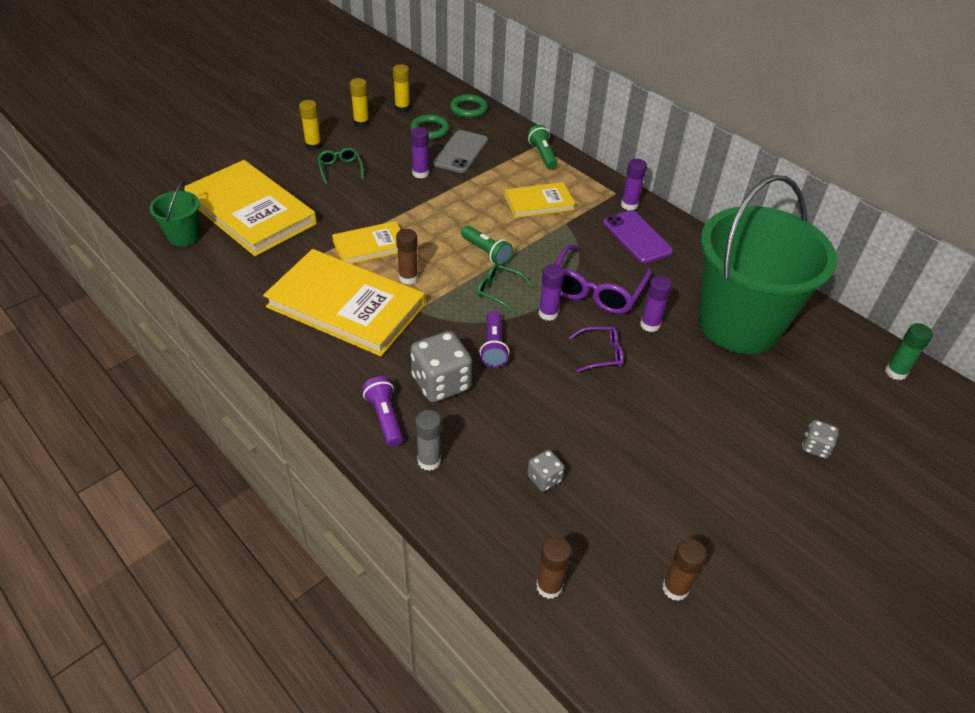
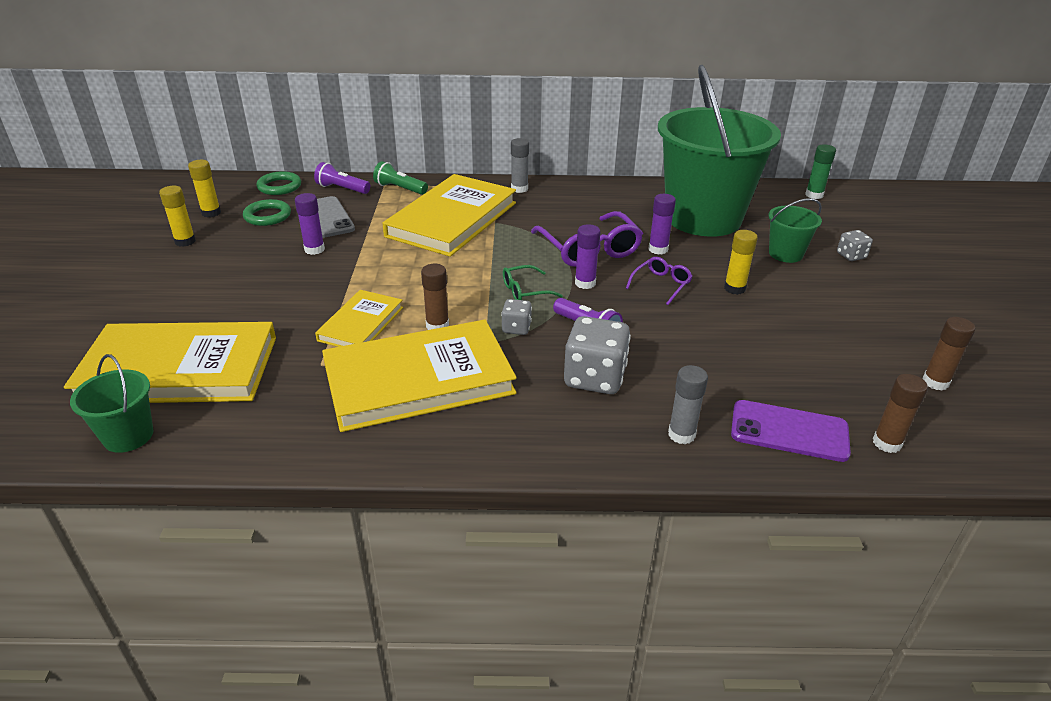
camera: 45 degrees left, 10 degrees down
yellow glue stick [299,100,322,151] -> yellow glue stick moved to [724,230,758,295]
green glasses [318,148,364,185] -> none
purple flashlight [362,376,403,447] -> purple flashlight moved to [314,162,370,194]
green flashlight [461,225,513,265] -> none
yellow book [505,182,575,218] -> yellow book [383,174,516,257], size x1.88
grey dice [527,450,565,492] -> grey dice moved to [501,299,532,335]
purple phone [603,210,673,263] -> purple phone moved to [731,400,851,462]
purple glue stick [621,159,647,210] -> grey glue stick [511,138,529,193]
none -> green bucket [768,198,822,263]

